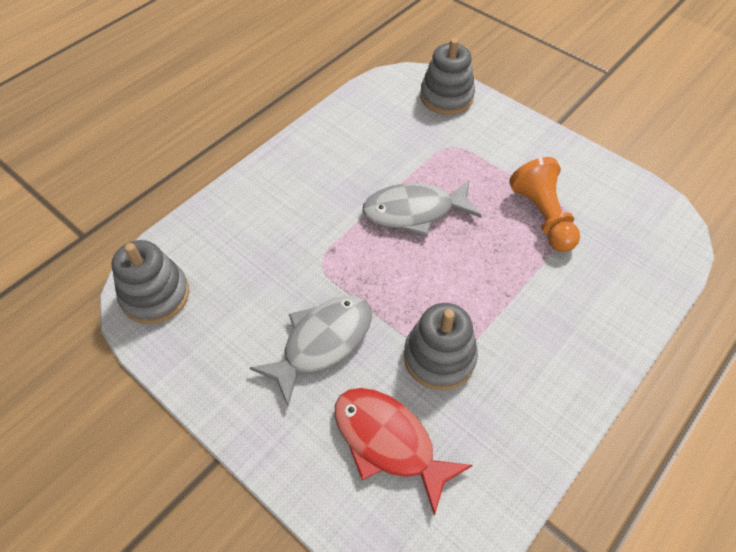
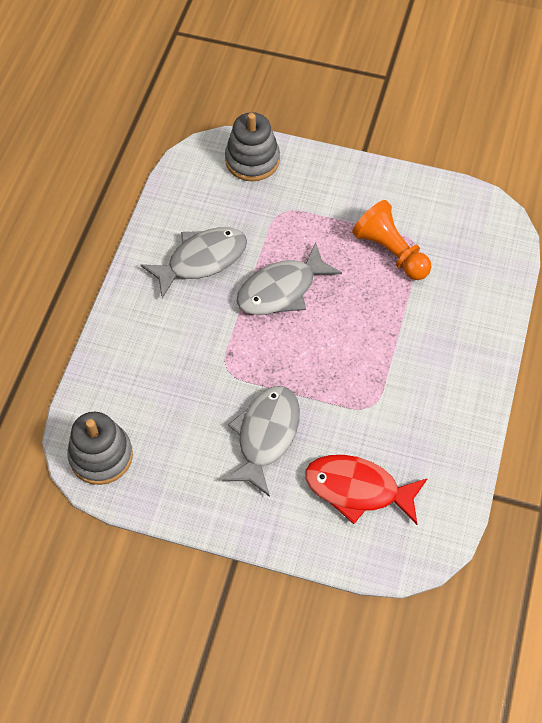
camera: 25 degrees left, 5 degrees up
grey stacking toy [404,303,478,390] -> none
none -> grey fish [141,227,247,299]

